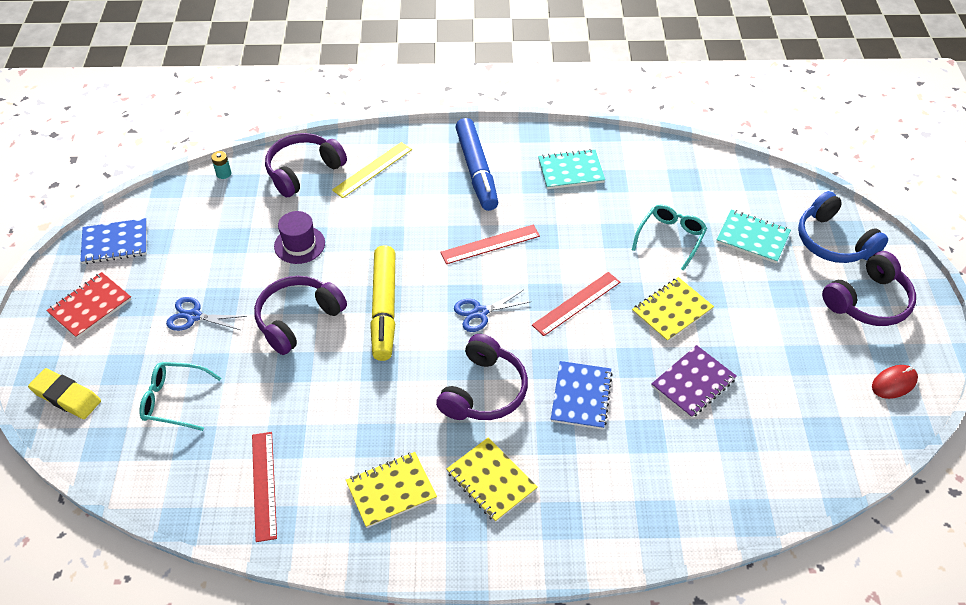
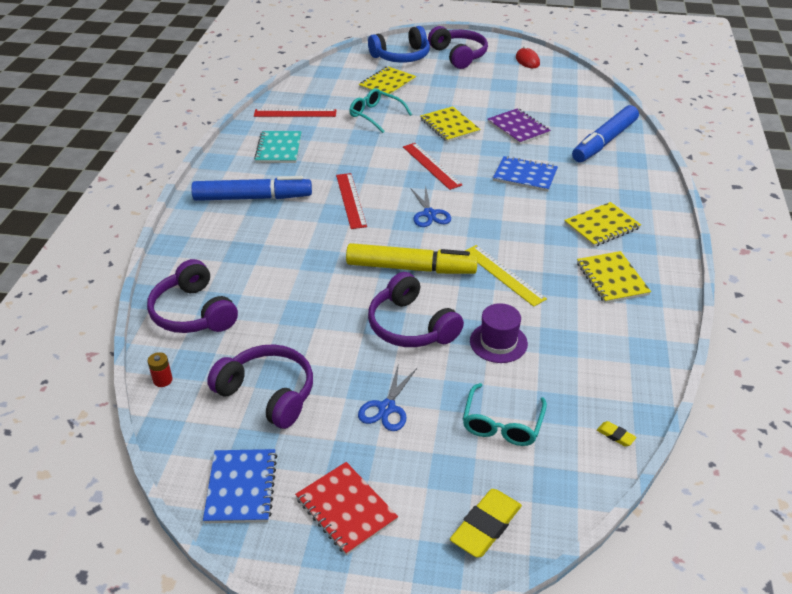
camera: 80 degrees left, 10 degrees down
turquoise battery [211,151,231,179] -> red battery [147,352,173,387]
red ruler [252,432,277,542] -> red ruler moved to [254,109,337,117]
purple hat [274,211,325,264] -> purple hat moved to [470,303,528,363]
yellow ruler [332,142,412,198] -> yellow ruler moved to [465,245,547,307]
purple headphones [436,334,528,420] -> purple headphones moved to [207,344,313,429]
turquoise notebook [716,209,791,263] -> yellow notebook [359,66,416,98]
none -> blue marker [572,105,639,162]
none -> yellow eraser [597,421,637,447]

